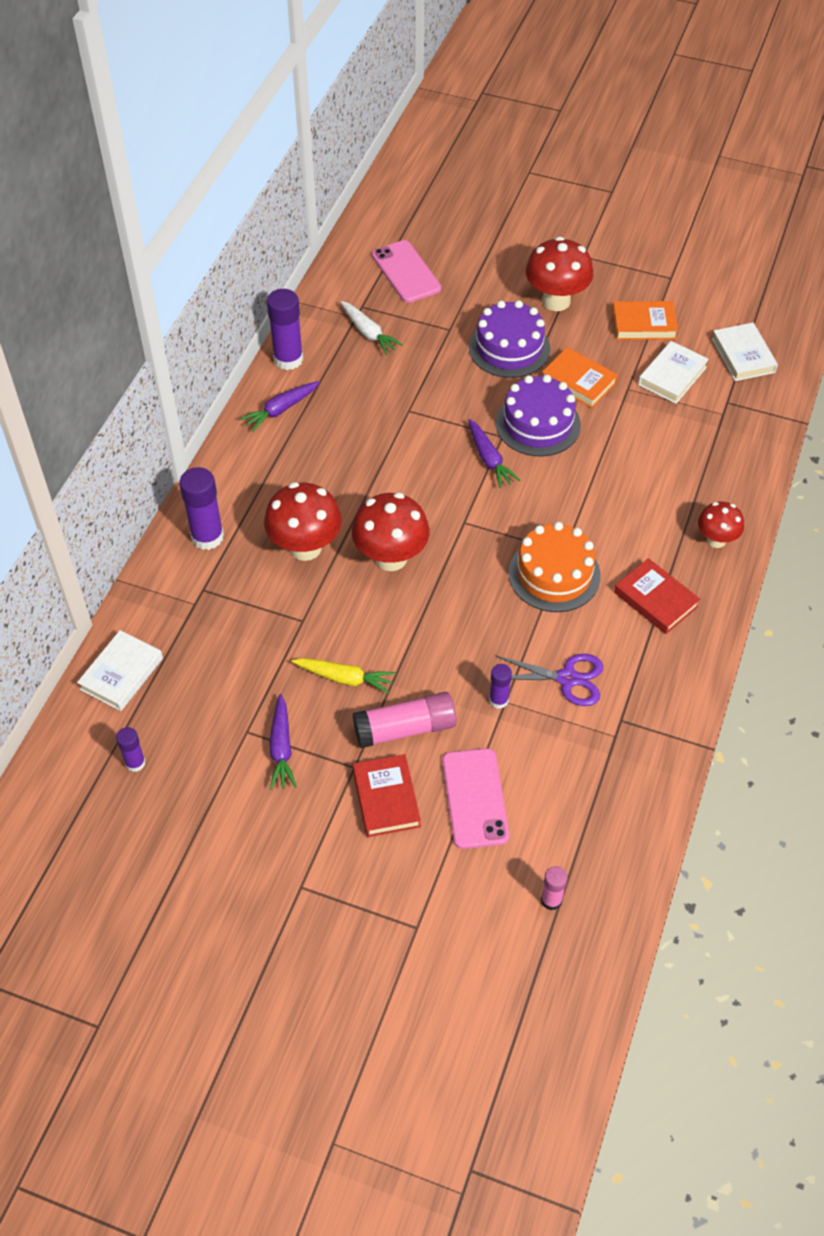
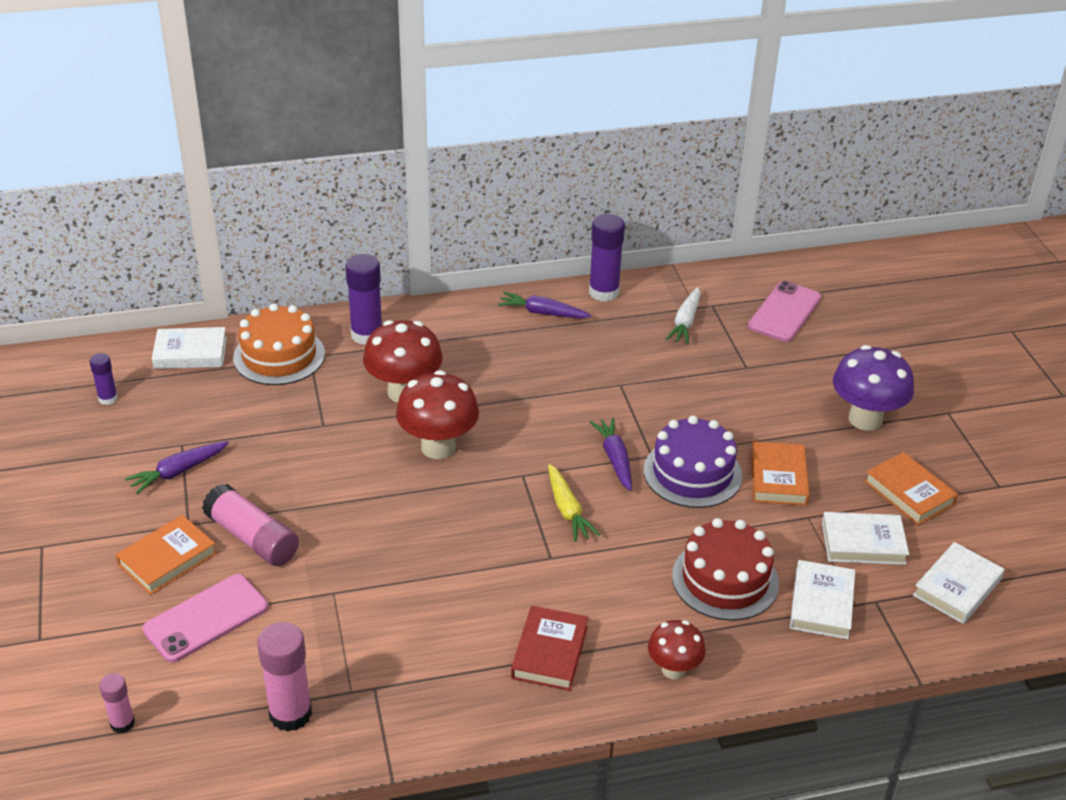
camera: 55 degrees right, 15 degrees down
yellow carrot [291,658,395,694] -> yellow carrot moved to [548,464,600,542]
red book [353,754,421,837] -> orange book [116,515,217,595]
purple carrot [468,419,520,488] -> purple carrot turned 135 degrees clockwise [590,418,632,491]
purple cake [469,300,550,378] -> none
purple glue stick [489,664,512,709] -> none
purple scissors [495,654,603,706] -> none
orange cake [509,522,601,612] -> orange cake moved to [233,303,325,385]
red mushroom [526,237,593,311] -> purple mushroom [833,345,914,431]
none -> pink glue stick [257,622,312,732]
none -> red cake [672,518,779,621]
none -> white book [790,560,855,639]

